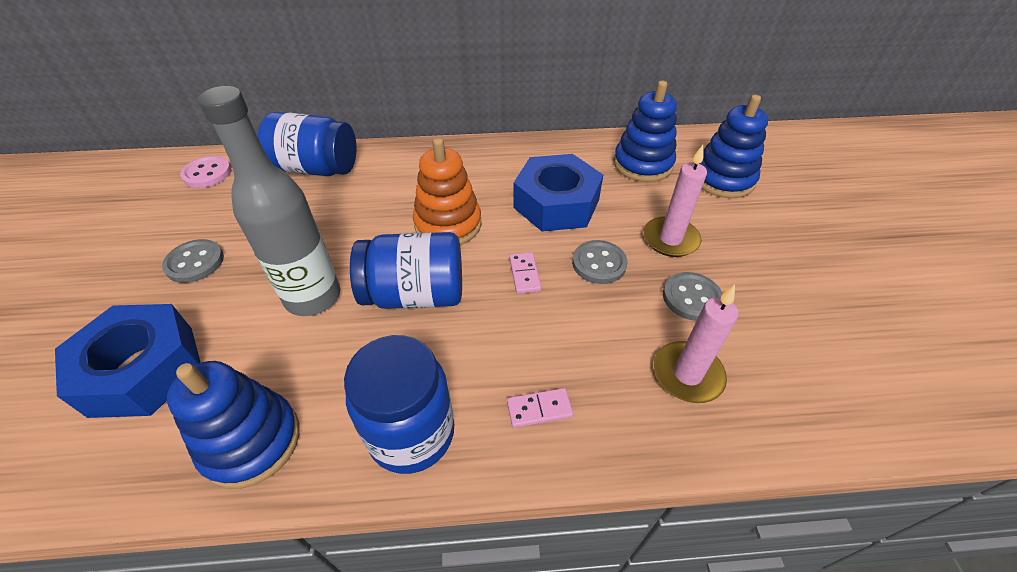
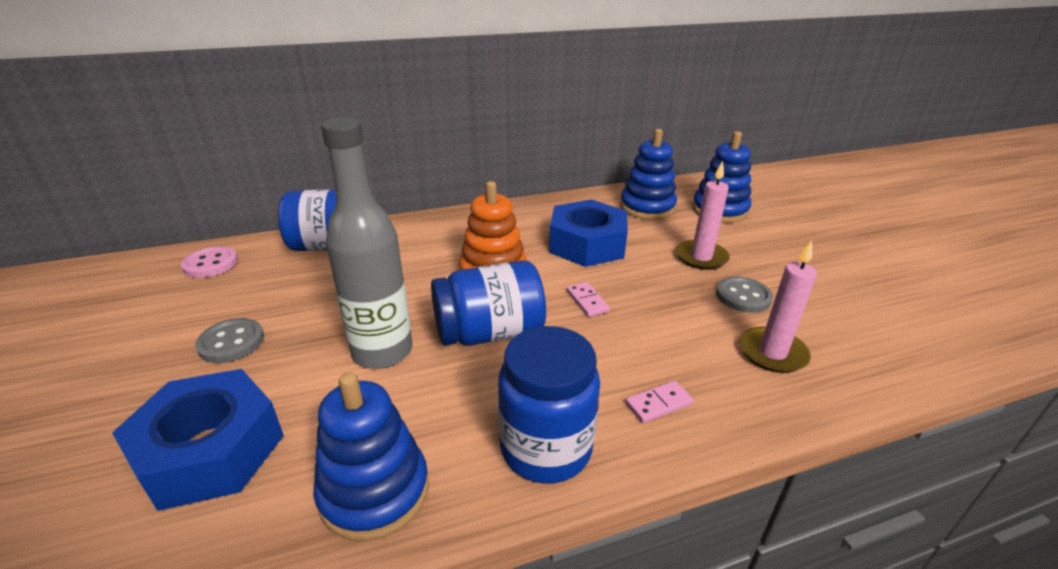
camera: 15 degrees left, 15 degrees down
grey button [572,240,628,284] -> none

